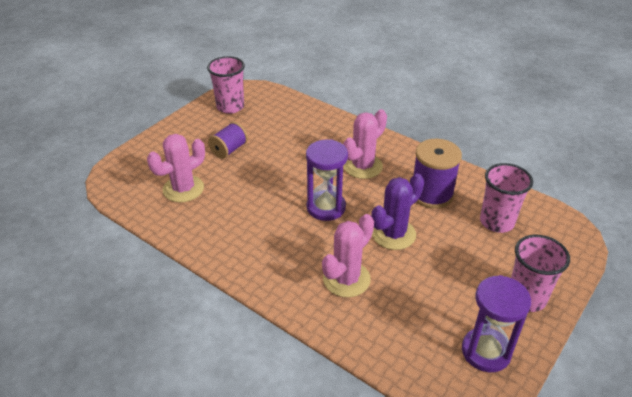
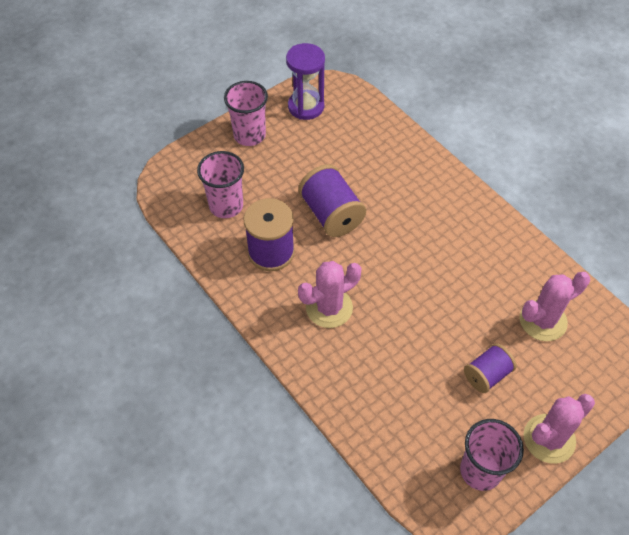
camera: 165 degrees left, 15 degrees up
purple hourglass [306,139,348,221] -> none
pink cactus [322,214,374,297] -> pink cactus moved to [524,394,595,464]
purple cactus [371,174,424,250] -> purple spool [298,164,366,237]

